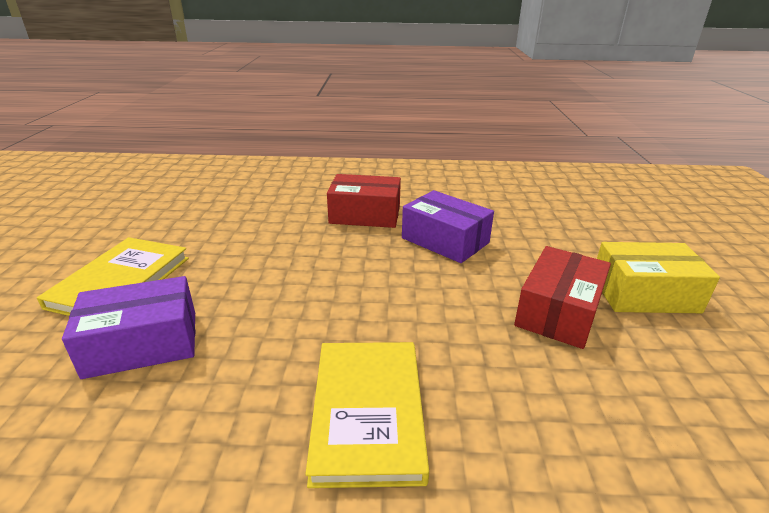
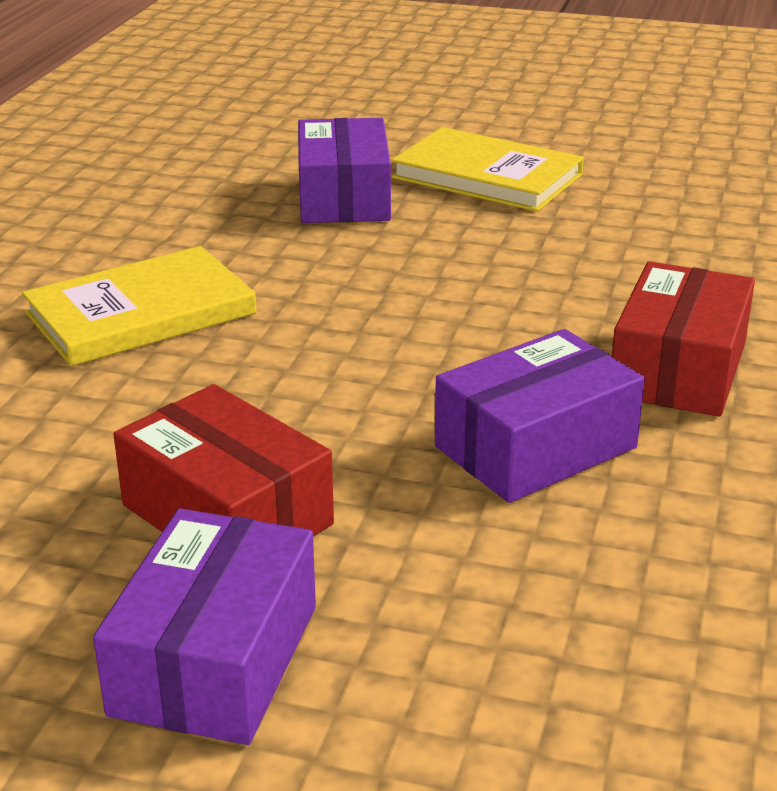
camera: 105 degrees right, 0 degrees up
yellow book [305,342,429,488] -> yellow book turned 45 degrees counterclockwise [22,246,257,366]
yellow box [597,242,720,313] -> purple box [93,508,316,745]

